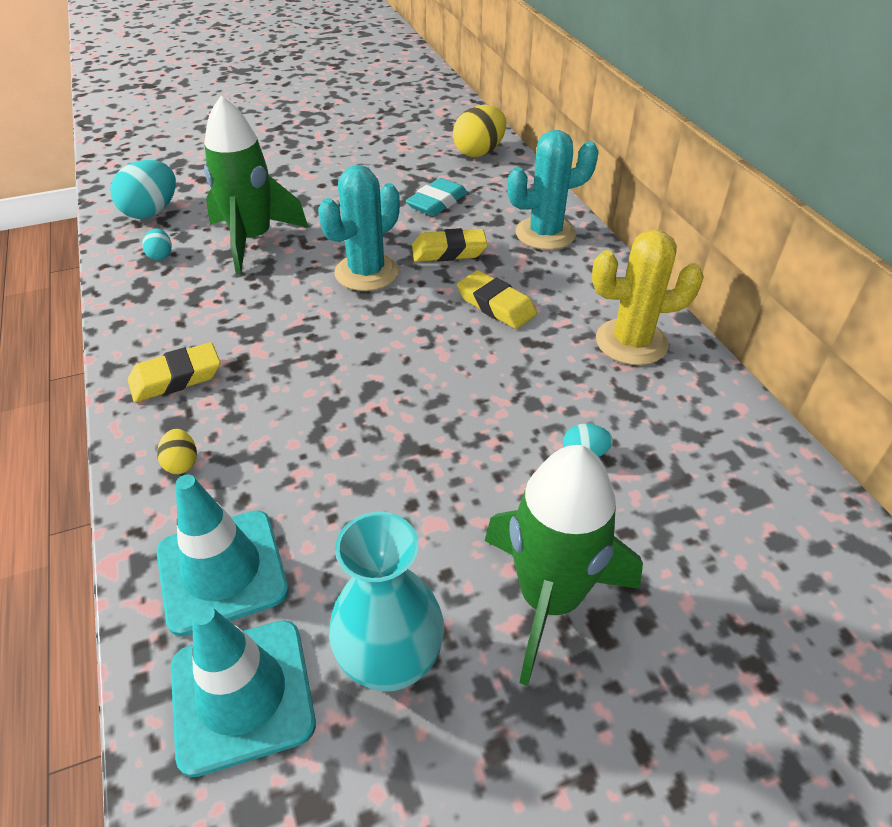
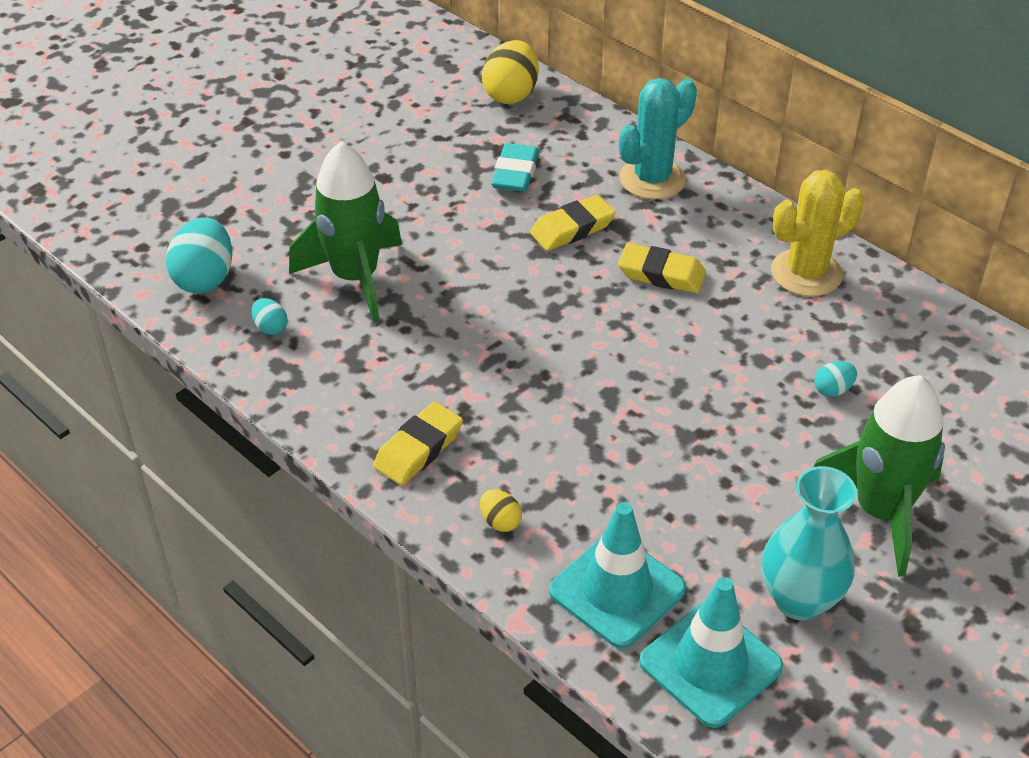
camera: 25 degrees left, 0 degrees up
turquoise cactus [318,165,400,291] -> none

